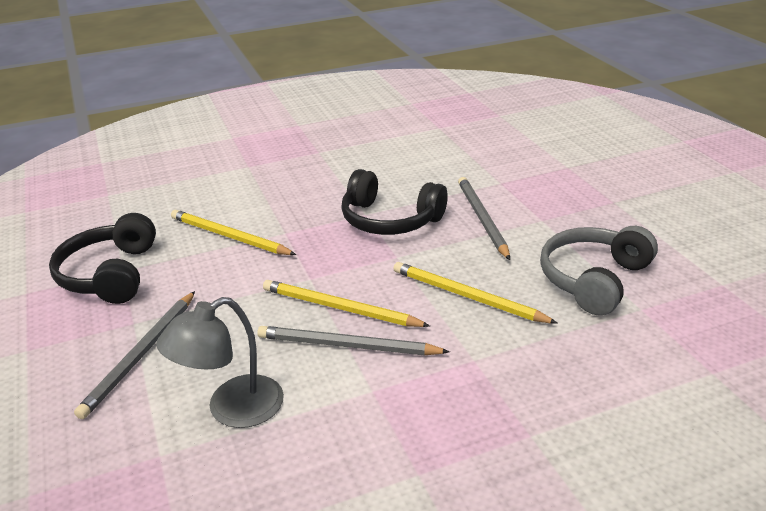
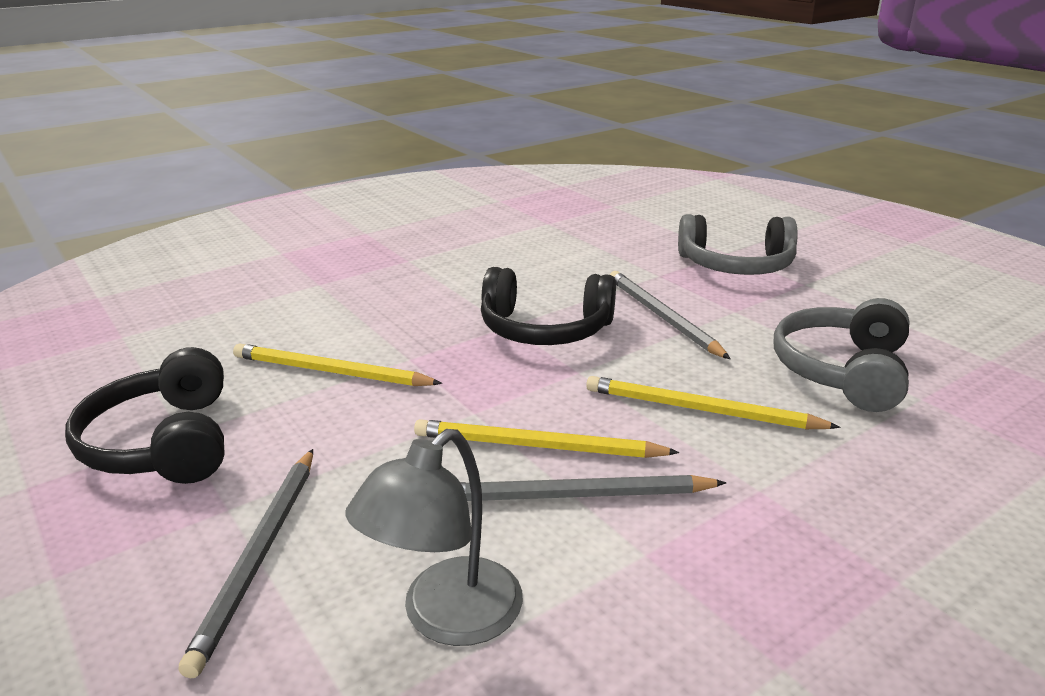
camera: 15 degrees left, 5 degrees down
none -> grey headphones [678,214,798,275]

